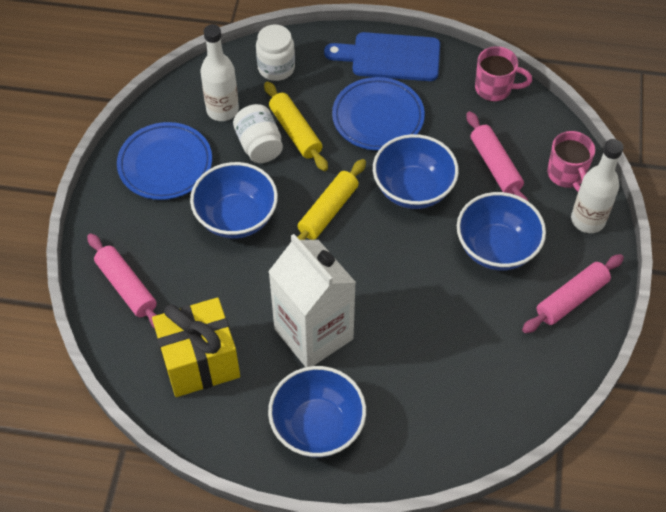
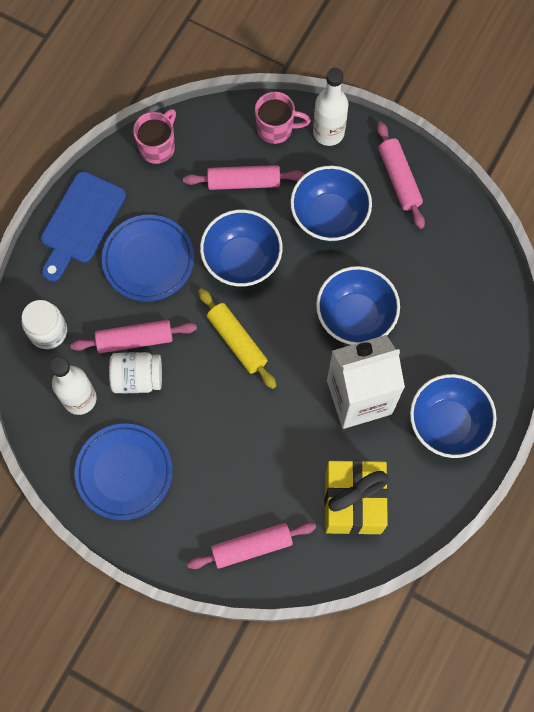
camera: 70 degrees left, 15 degrees up
blue bowl [190,162,278,239] -> blue bowl moved to [316,266,400,345]
yellow rolling pin [264,82,328,171] -> pink rolling pin [70,320,197,353]

